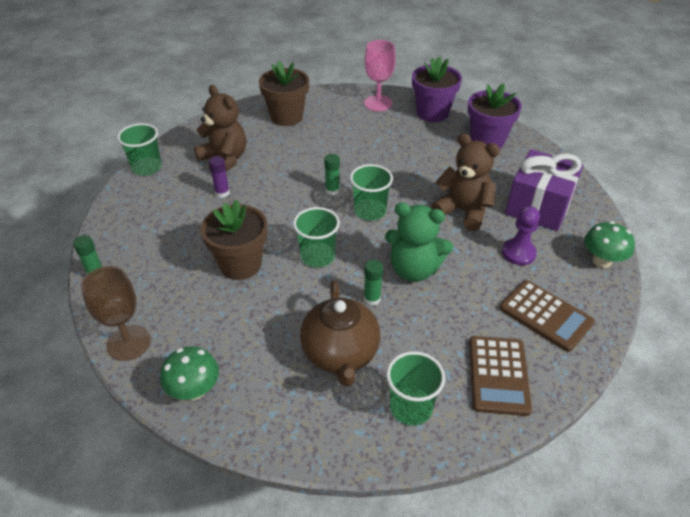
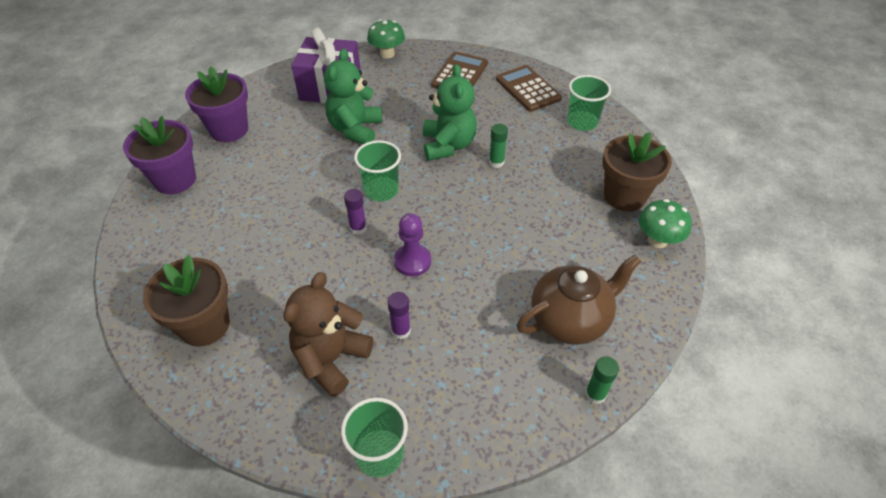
camera: 110 degrees left, 5 degrees up
brown goblet [81,266,151,361] -> none
brown flower pot [201,200,268,280] -> brown flower pot moved to [602,132,672,212]
green cup [293,207,340,268] -> none
brown teapot [300,281,381,387] -> brown teapot moved to [517,254,641,345]
green glue stick [324,154,340,196] -> purple glue stick [344,189,367,235]
pink goblet [364,40,396,111] -> none
brown teddy bear [431,133,500,231] -> green teddy bear [324,48,382,144]
brown calculator [469,336,532,416] -> brown calculator turned 105 degrees counterclockwise [496,65,562,112]
purple pawn [502,206,540,265] -> purple pawn moved to [394,213,431,276]

